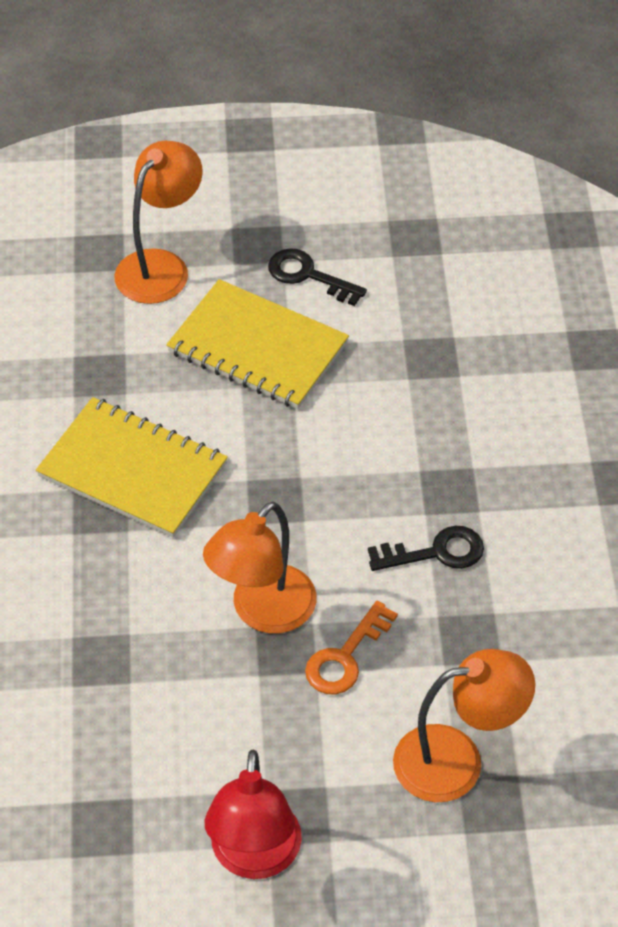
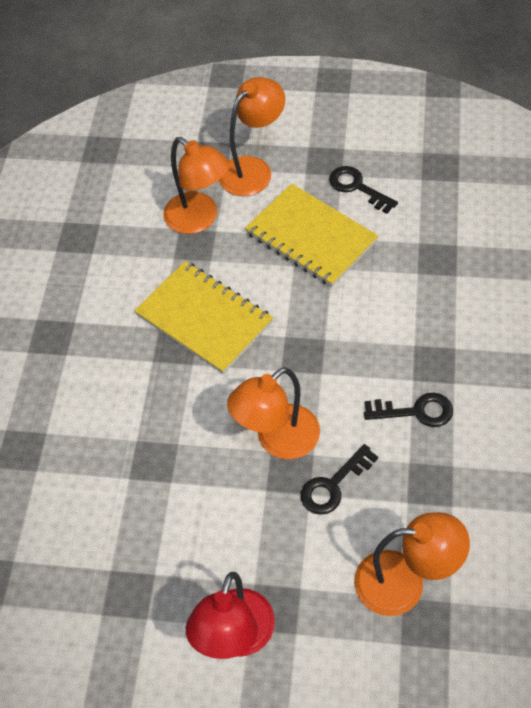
camera: 15 degrees right, 5 degrees up
orange key [305,601,398,695] -> black key [301,444,378,515]
none -> orange lamp [163,137,230,234]

